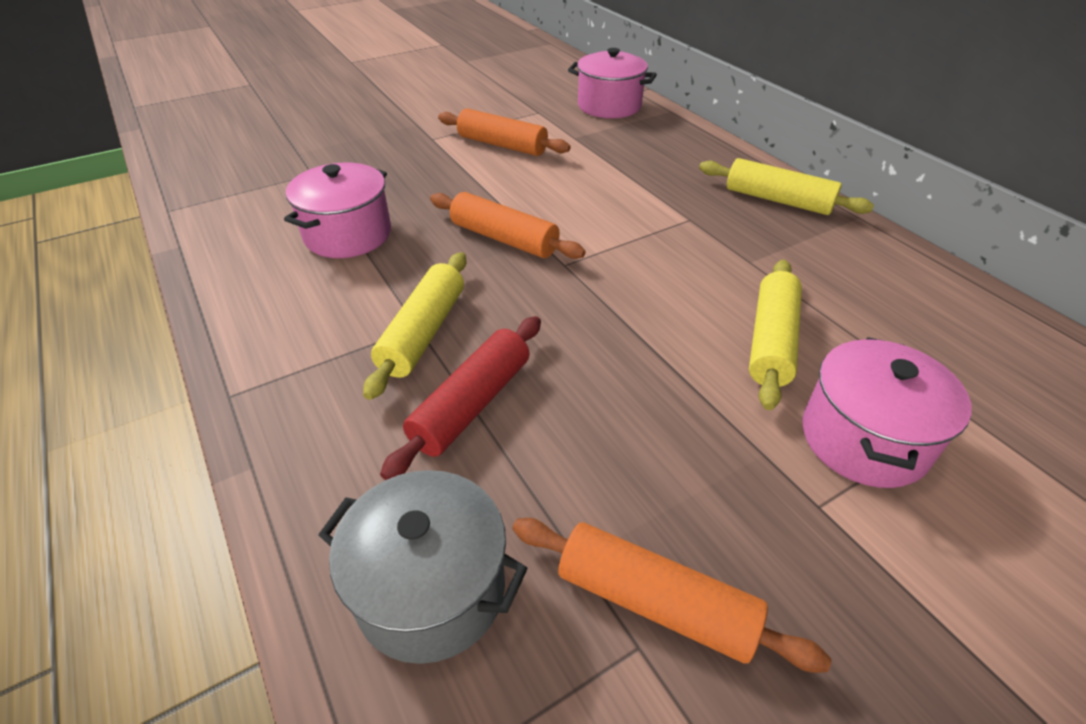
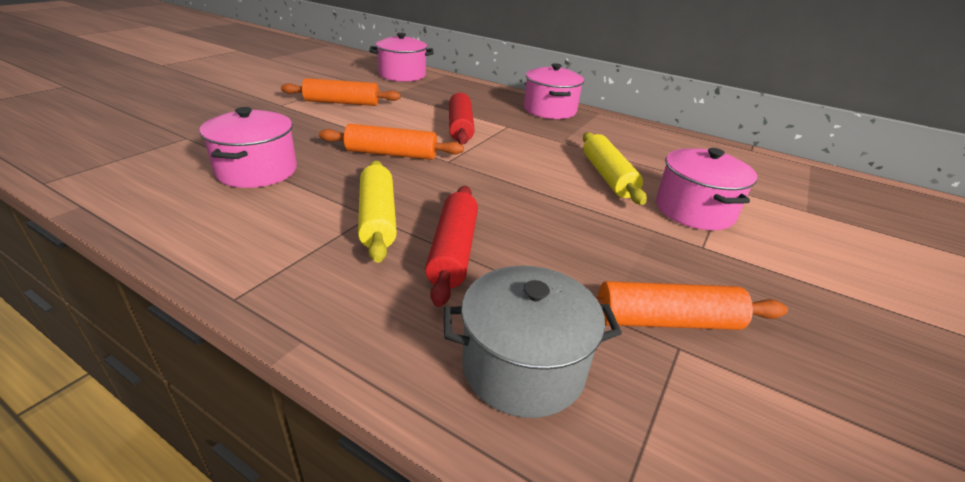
camera: 30 degrees left, 10 degrees down
yellow rolling pin [699,158,874,215] -> pink pot [524,63,584,119]
none -> red rolling pin [449,93,475,145]

